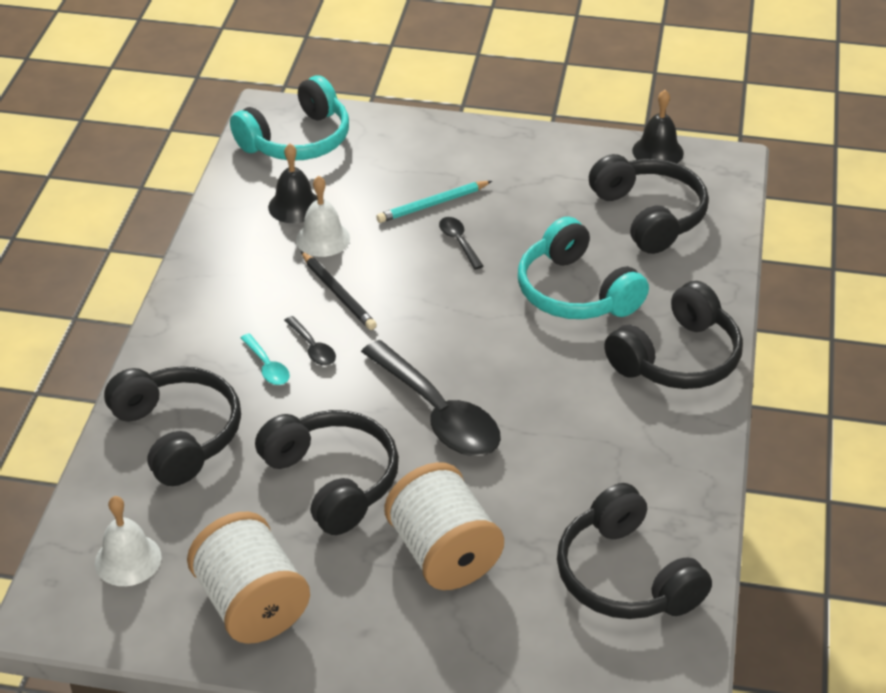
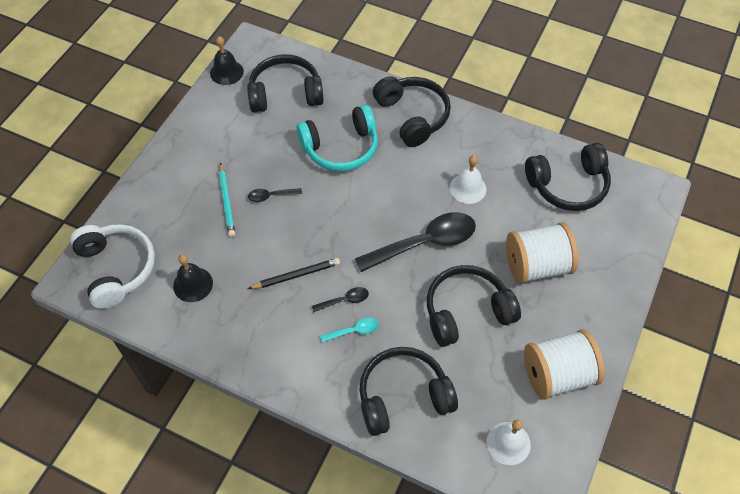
camera: 75 degrees left, 15 degrees up
turquoise headphones [230,75,349,160] -> white headphones [70,224,155,309]
white bell [296,176,350,257] -> white bell moved to [450,155,486,204]

